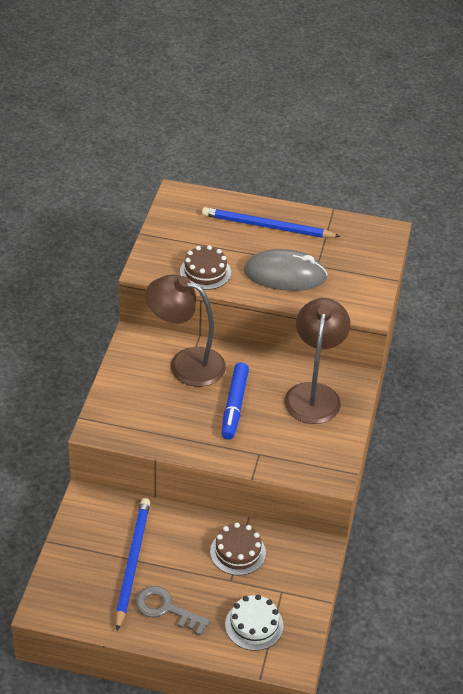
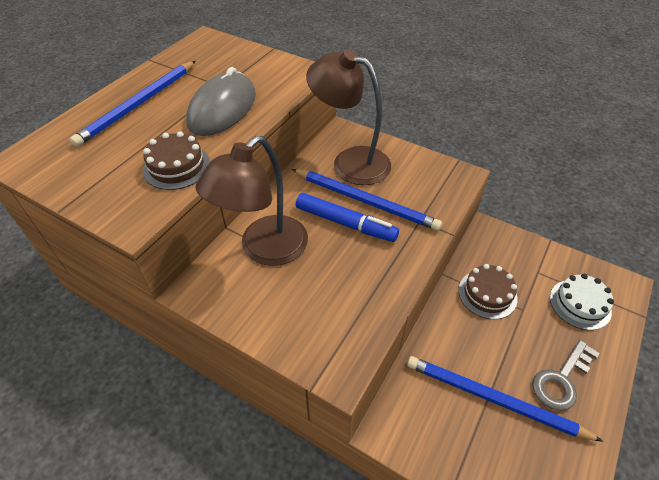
camera: 70 degrees left, 5 degrees up
none -> blue pencil [292,169,442,231]

